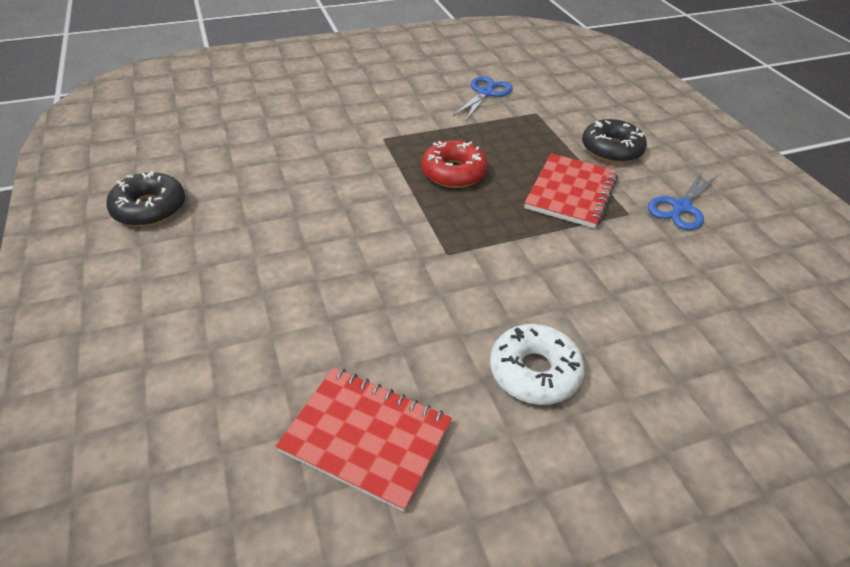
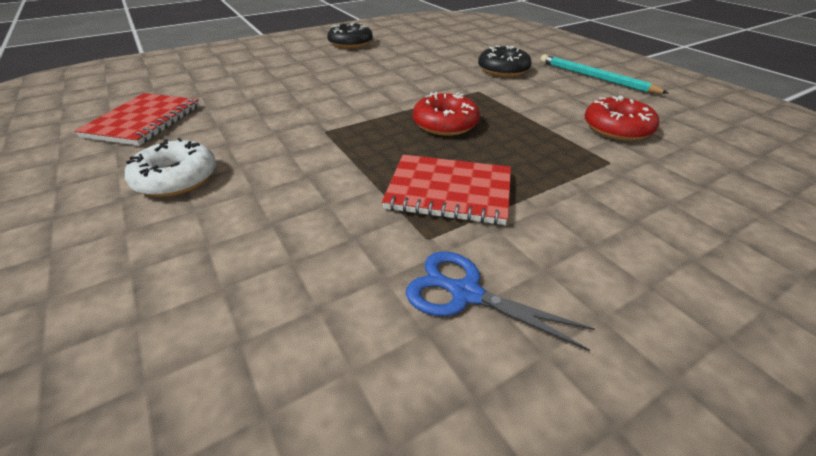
camera: 80 degrees right, 5 degrees down
blue scissors [453,76,513,120] -> red donut [585,96,659,141]
black donut [582,119,647,163] -> black donut moved to [478,45,532,77]
none -> turquoise pencil [540,55,668,94]

